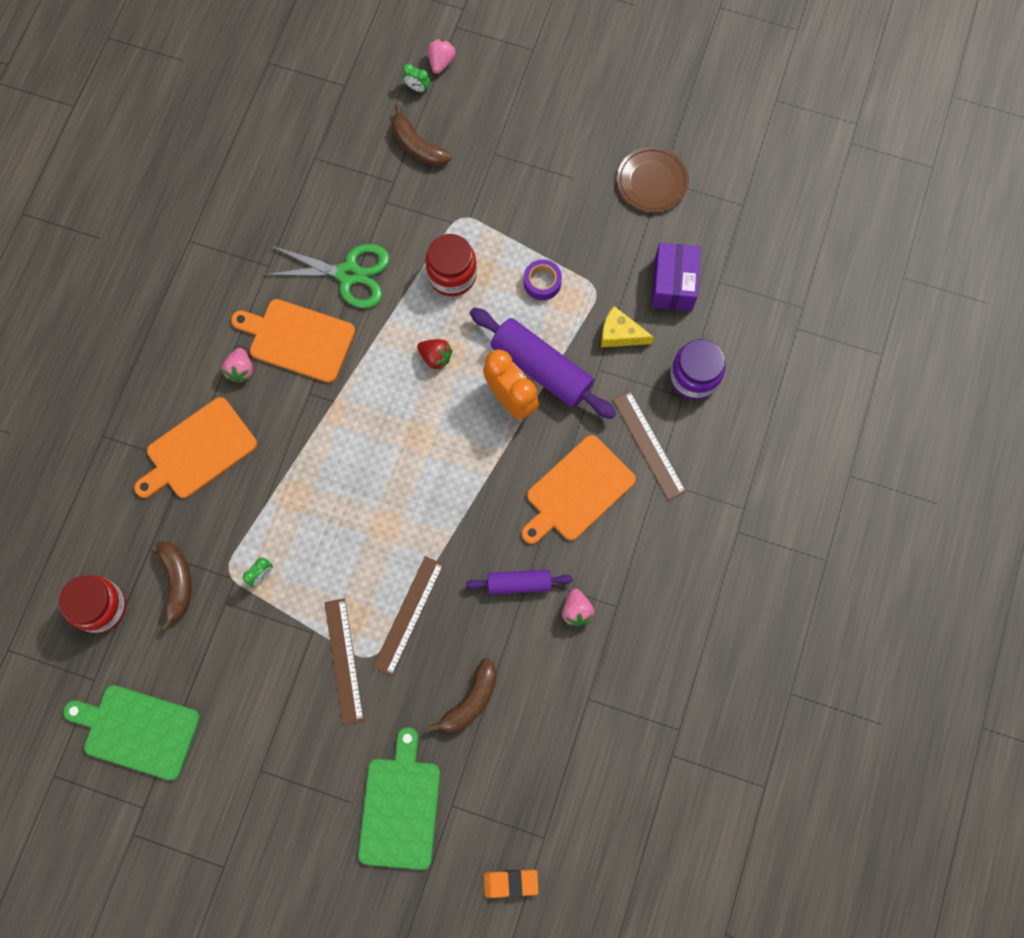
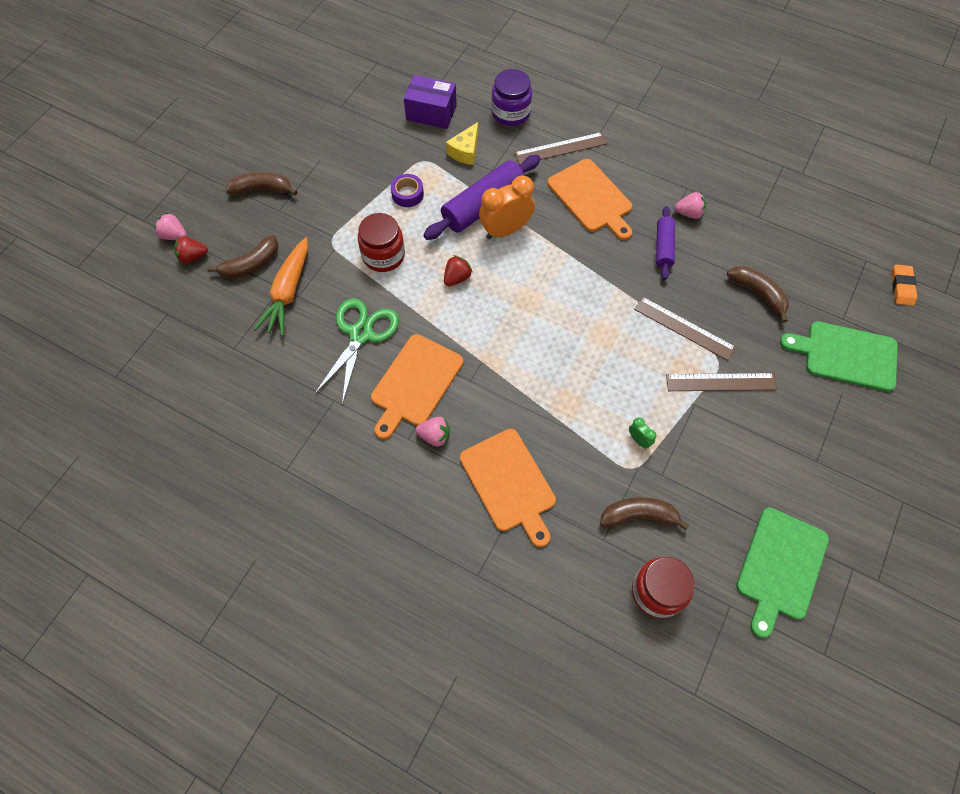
camera: 80 degrees left, 10 degrees down
green clock [403,63,430,93] -> red strawberry [174,236,208,264]
brown plate [617,147,689,212] -> none
none -> brown banana [225,172,298,195]
none -> orange carrot [254,237,308,336]

